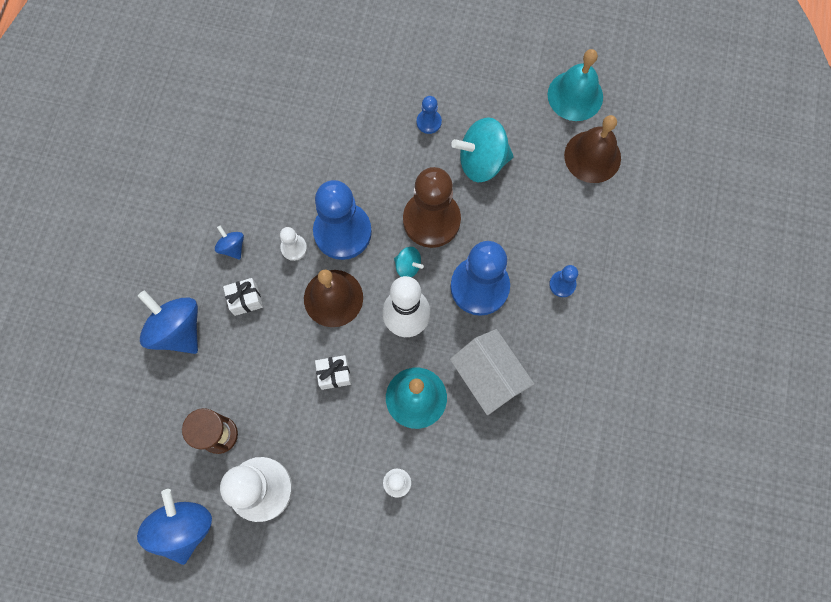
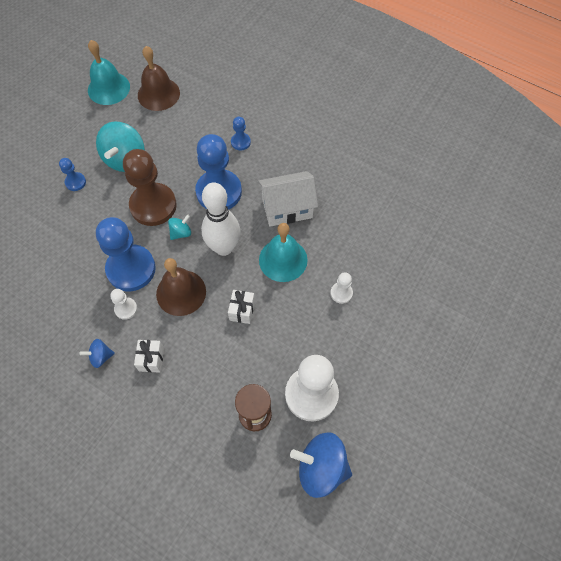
camera: 70 degrees left, 10 degrees down
blue spinning top [138,290,198,354] -> none

